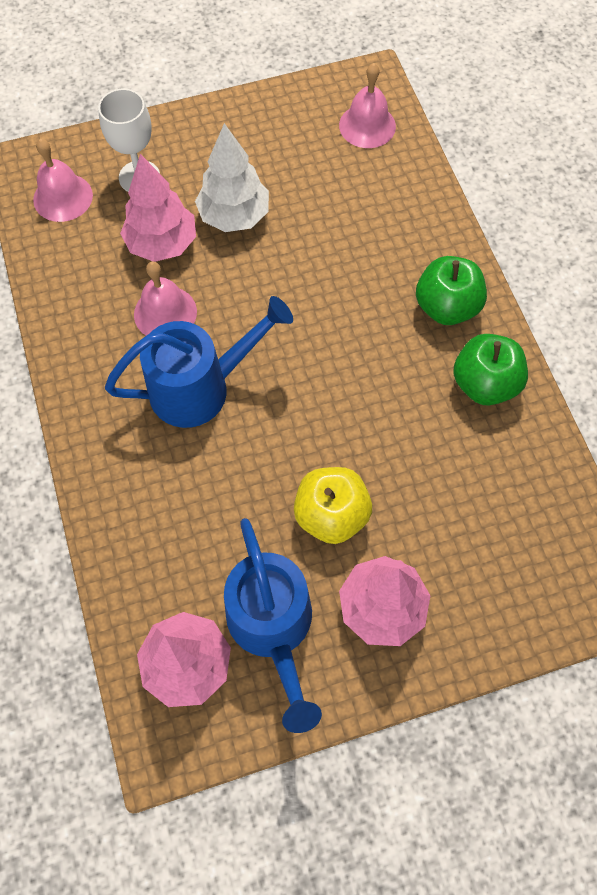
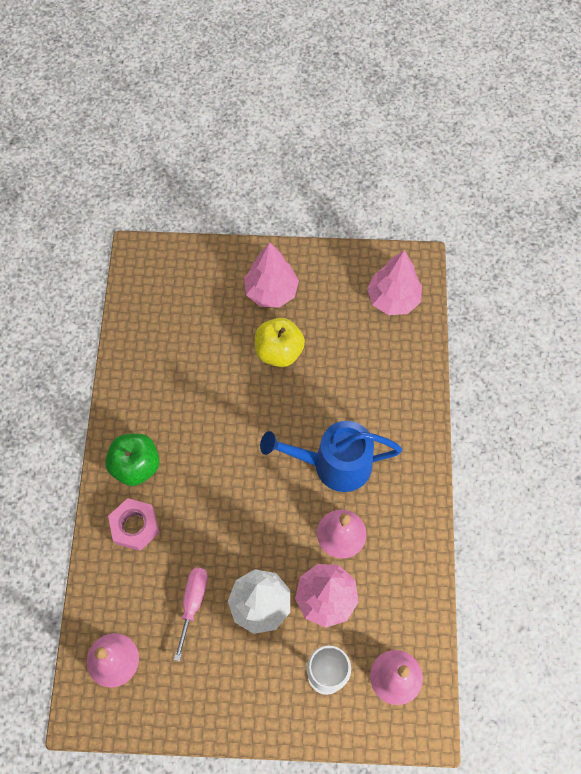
camera: 160 degrees left, 0 degrees up
blue watering can [224,518,322,733] -> none
green apple [453,334,528,406] -> none
none -> pink nut [108,498,159,551]
none -> pink screwdriver [174,567,208,661]

